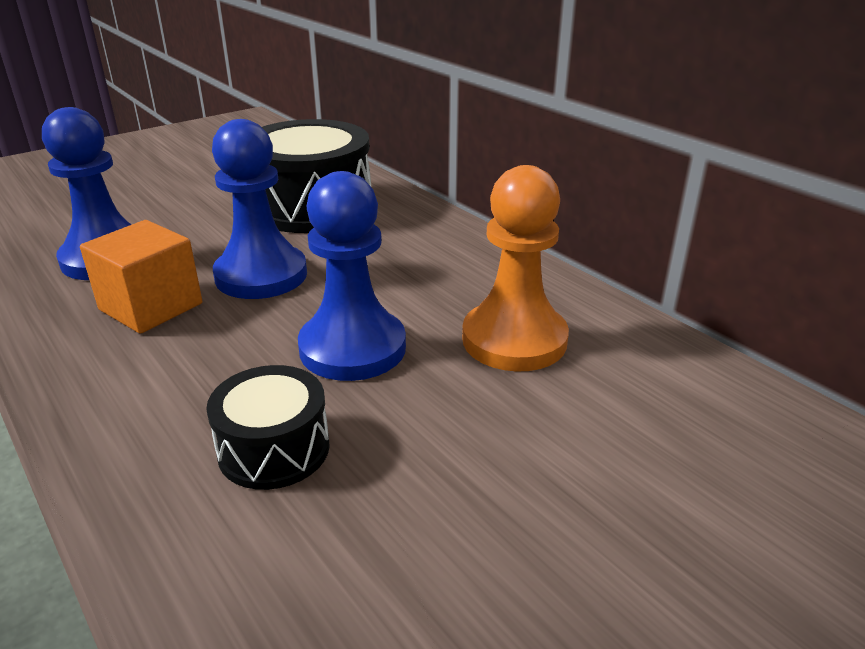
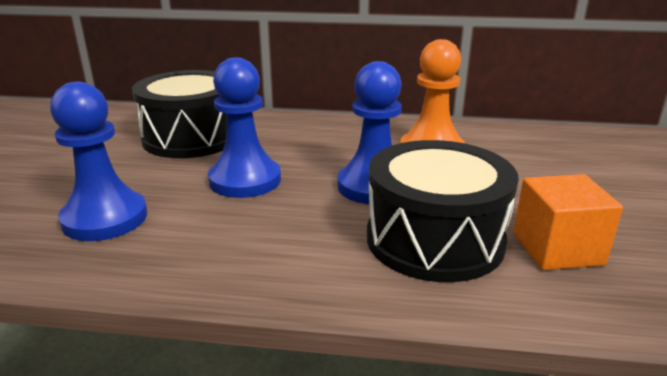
camera: 45 degrees left, 5 degrees down
orange cube [80,220,202,334] -> orange cube moved to [513,174,623,270]
black drum [206,365,330,490] -> black drum [367,140,519,282], size x1.84

